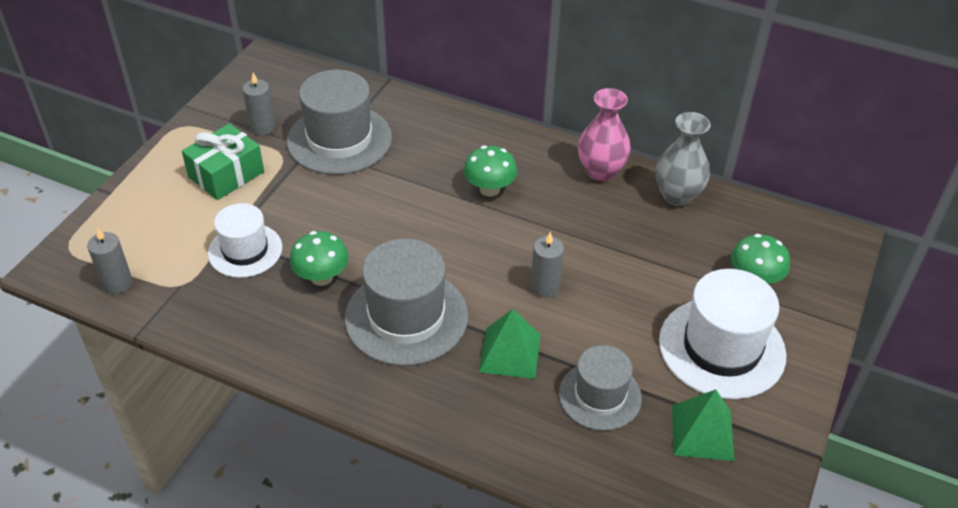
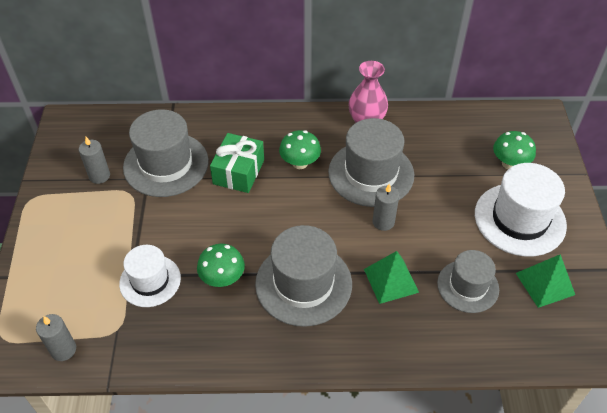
camera: 25 degrees left, 5 degrees up
green gift [182,123,264,200] -> green gift moved to [210,133,264,193]
grey vase [656,112,711,206] -> none
none -> grey hat [328,118,414,207]

